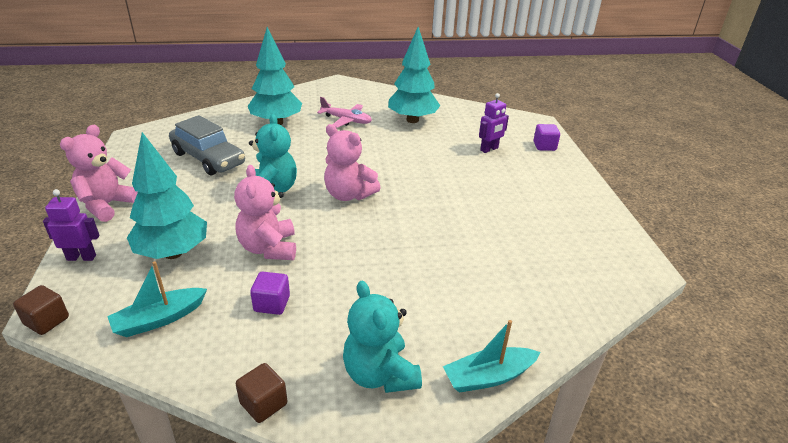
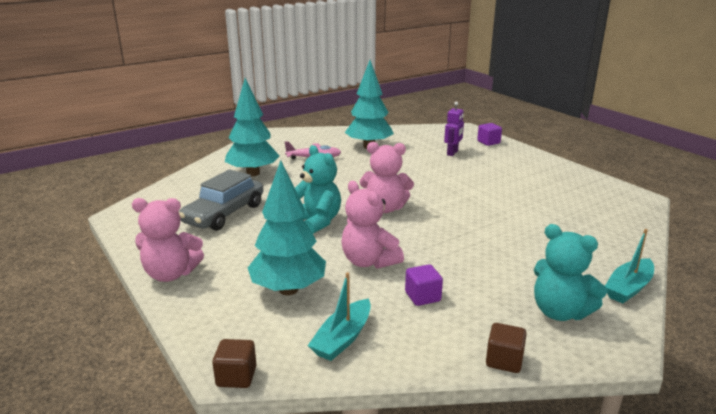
camera: 25 degrees left, 10 degrees down
purple robot [43,189,99,261] -> none
pink teddy bear [60,125,138,222] -> pink teddy bear turned 90 degrees counterclockwise [132,198,204,282]
grey car [169,115,245,175] -> grey car turned 105 degrees clockwise [179,169,263,231]

